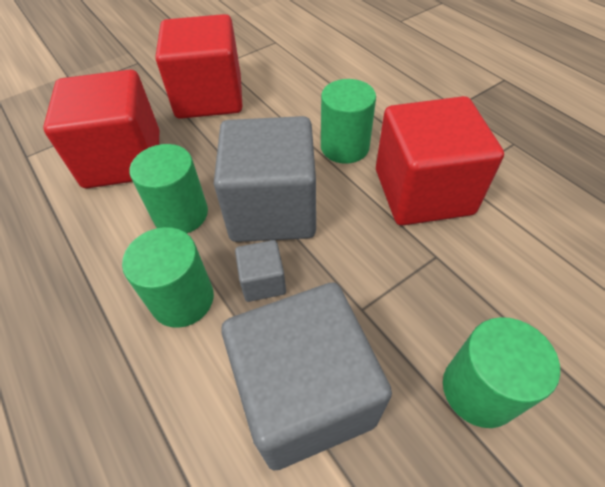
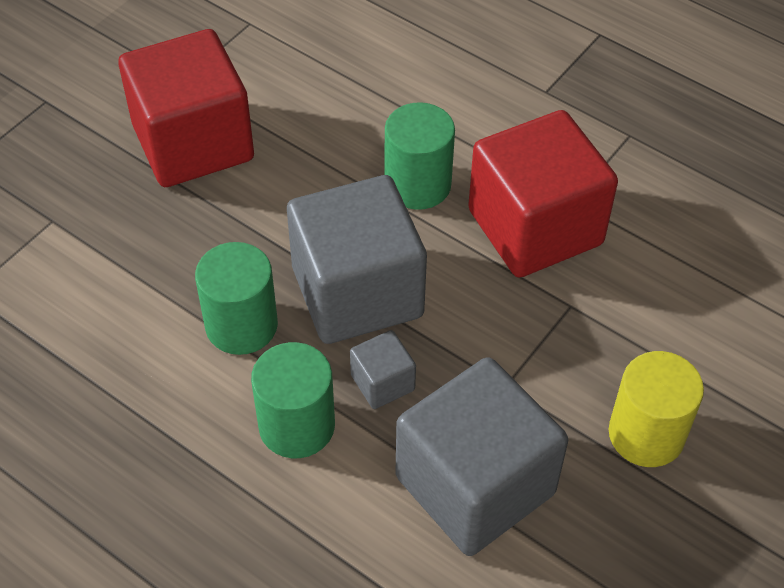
camera: 20 degrees left, 0 degrees up
red cube [43,69,159,188] -> none
green cylinder [443,317,560,428] -> yellow cylinder [609,351,704,467]

